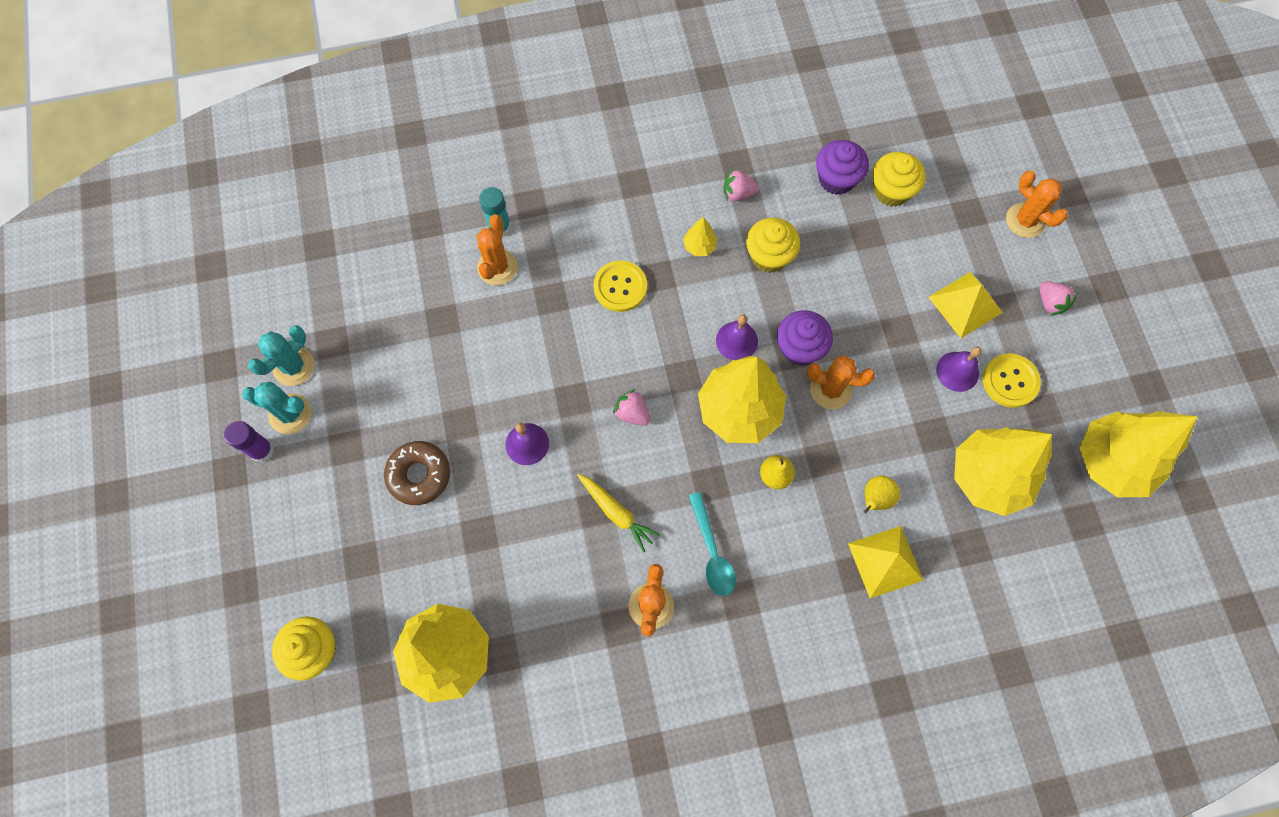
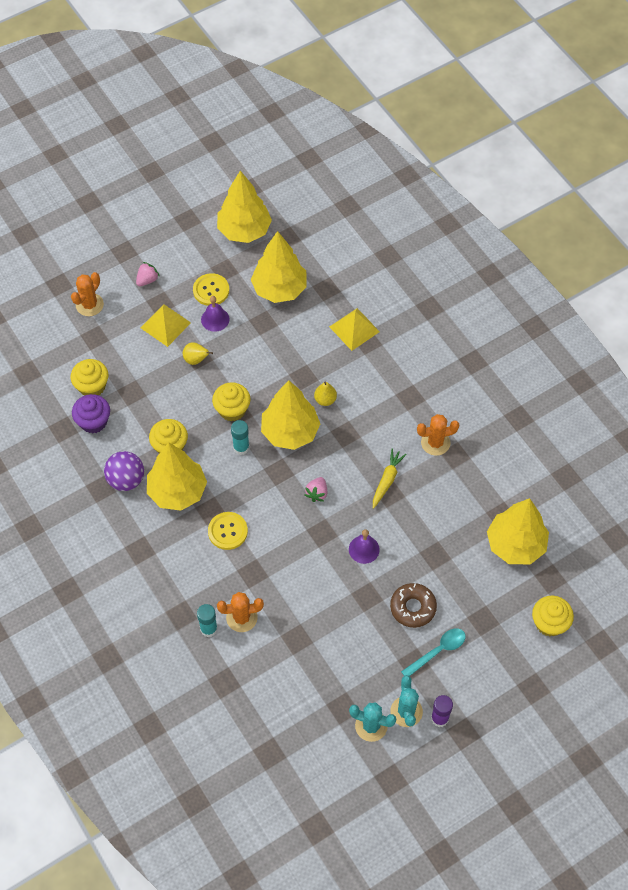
camera: 110 degrees left, 10 degrees down
yellow tree [683,217,717,256] -> yellow tree [147,442,207,511], size x2.39
turquoise spoon [689,492,736,596] -> turquoise spoon moved to [401,628,466,676]
purple bell [716,314,758,360] -> turquoise glue stick [231,420,250,455]
pink strawberry [723,168,759,201] -> purple ball [104,451,144,491]
purple cupcake [777,310,833,366] -> yellow cupcake [212,382,251,421]
orange cactus [807,356,875,409] -> none
yellow pear [864,476,900,514] -> yellow pear moved to [183,342,213,365]

